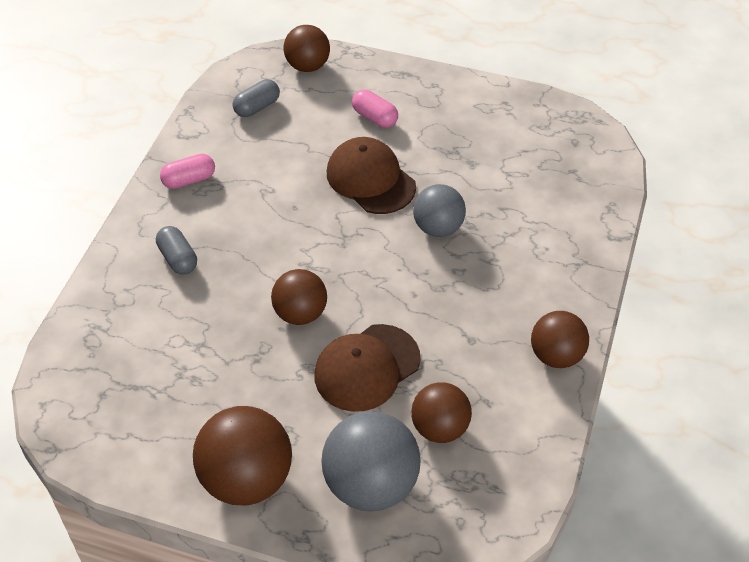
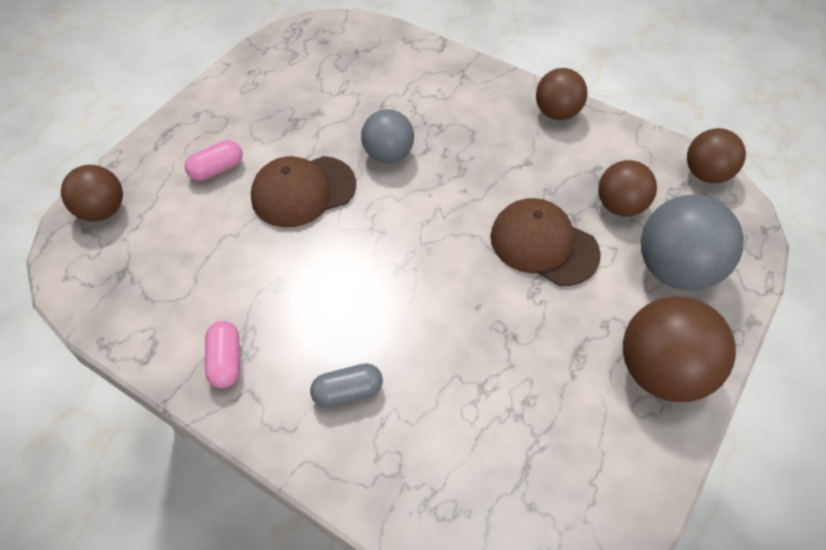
camera: 75 degrees left, 5 degrees up
grey capsule [233,79,280,117] -> none
brown ball [271,269,327,325] -> brown ball moved to [687,128,746,183]
brown cap [314,324,420,412] -> brown cap turned 150 degrees clockwise [490,198,601,286]

